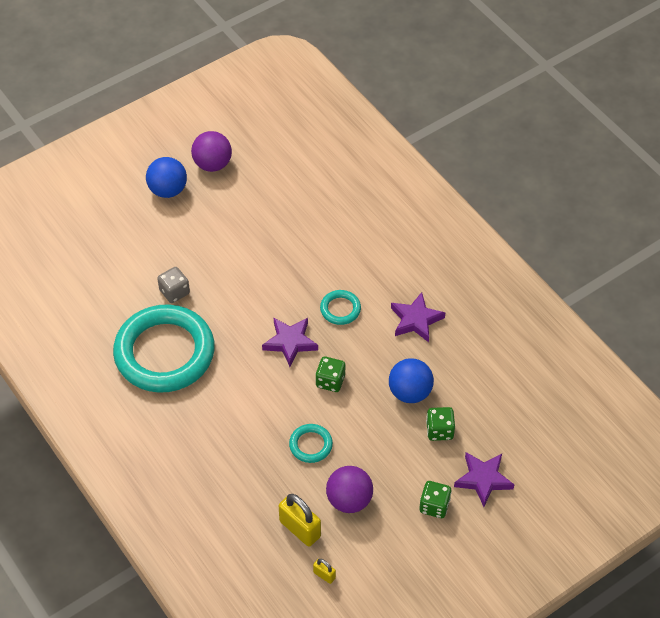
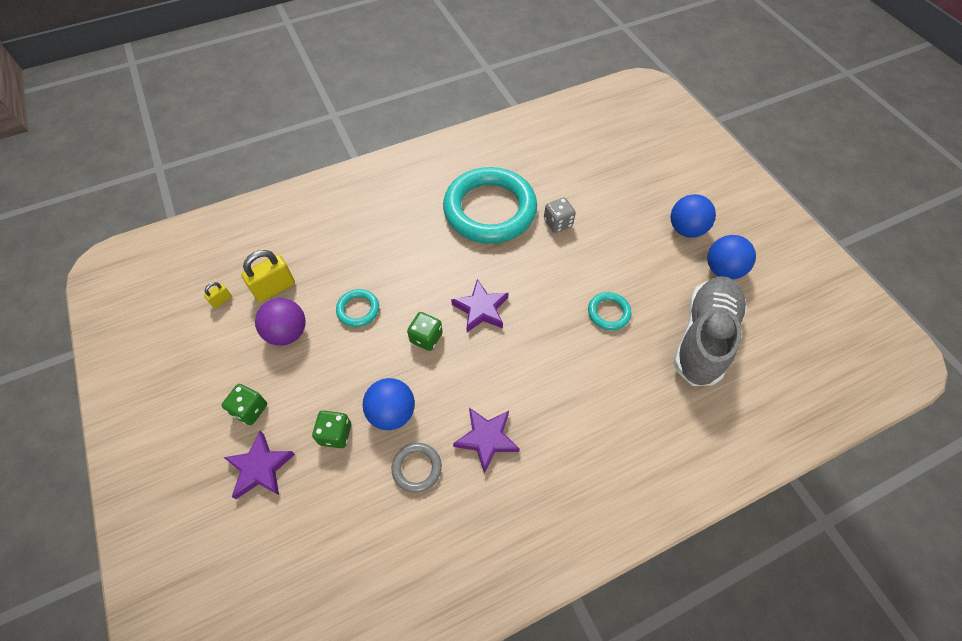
camera: 100 degrees right, 5 degrees up
purple ball [191,131,232,172] -> blue ball [707,235,756,280]
turquoise ring [320,290,361,325] -> turquoise ring moved to [588,292,632,330]
none -> grey ring [391,443,442,493]
none -> grey shoe [673,276,747,386]

